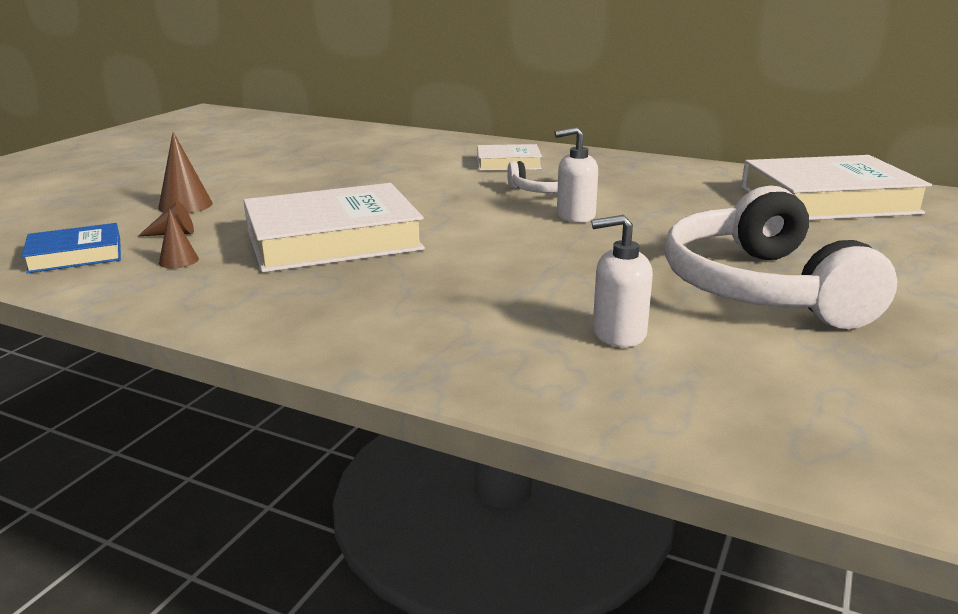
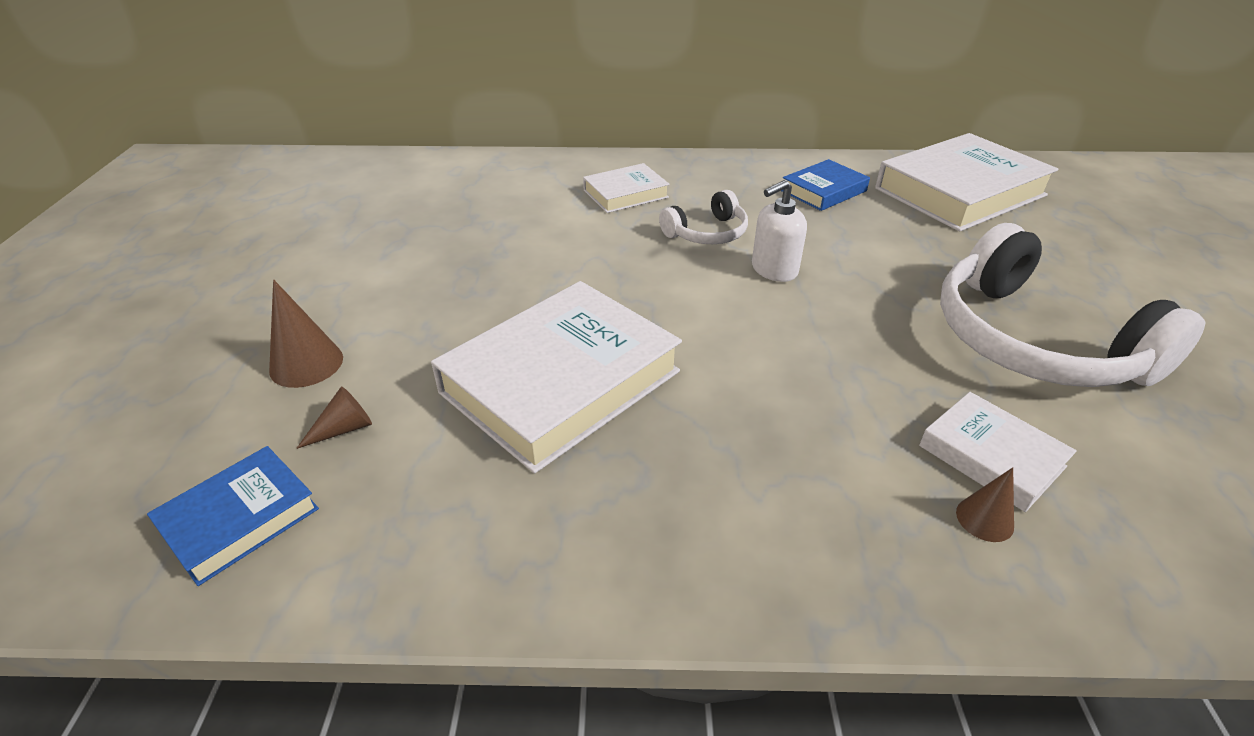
camera: 25 degrees left, 15 degrees up
brown cone [159,209,199,268] -> brown cone moved to [956,467,1014,542]
white soap dispenser [591,215,653,347] -> white book [919,392,1077,512]
none -> blue book [781,159,870,211]

